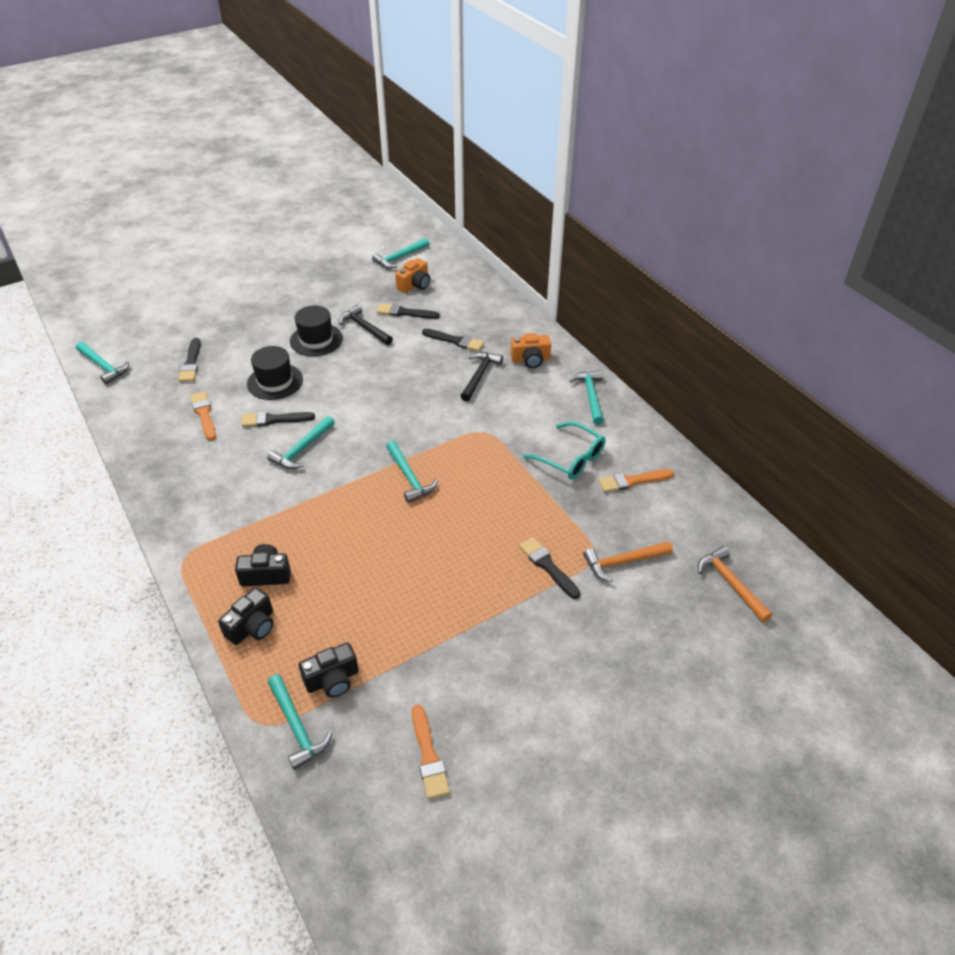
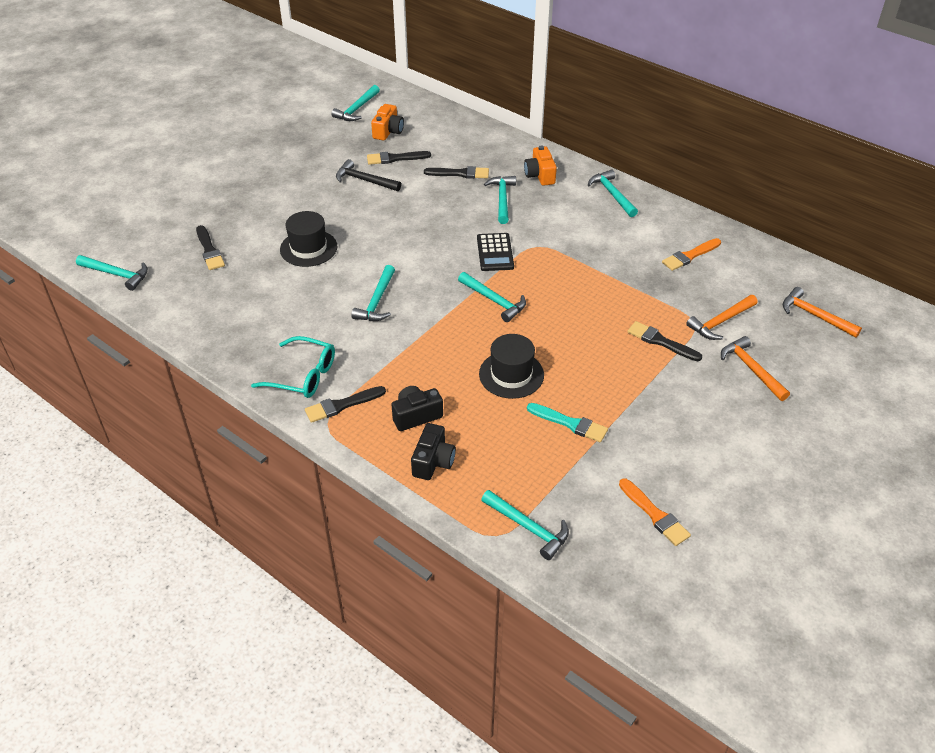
camera: 20 degrees left, 0 degrees up
orange brush [190,391,216,441] -> none
black brush [242,411,315,427] -> black brush moved to [305,386,386,423]
black hat [290,306,343,356] -> black hat moved to [479,334,544,399]
black camera [299,642,359,697] -> none
black hammer [461,352,503,401] -> turquoise hammer [484,176,516,224]
orange camera [510,333,551,368] -> orange camera turned 105 degrees clockwise [524,146,557,186]
turquoise glasses [523,422,605,480] -> turquoise glasses moved to [251,336,335,398]
none -> black calculator [477,233,514,271]
none -> turquoise brush [527,403,608,442]
none -> orange hammer [721,336,790,401]

